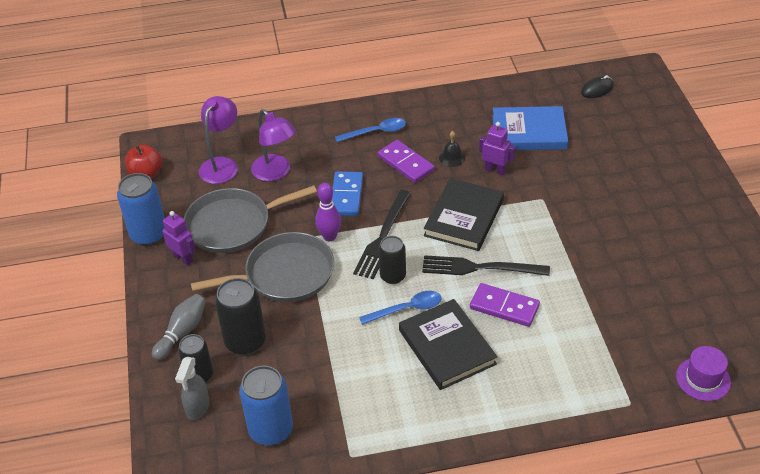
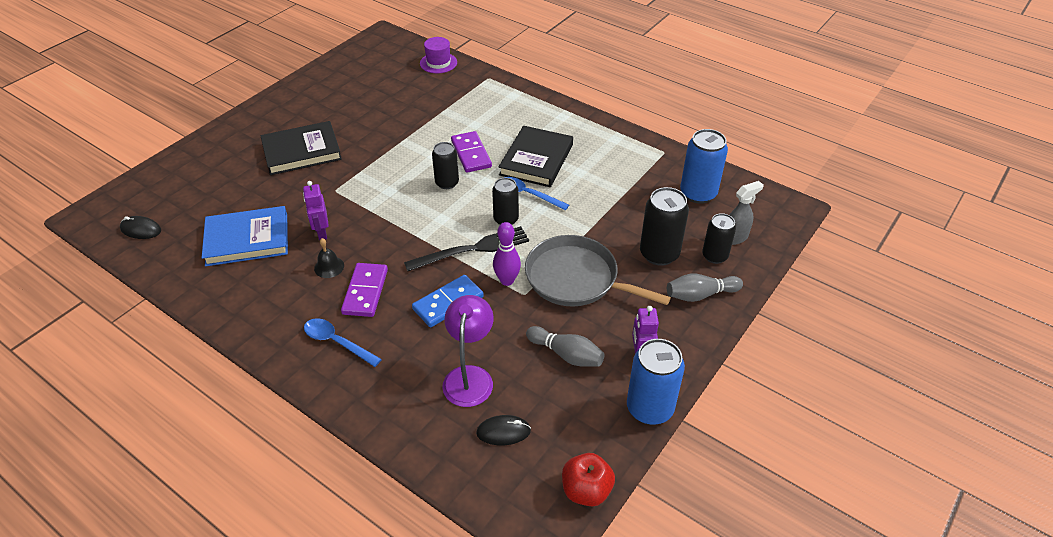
camera: 135 degrees left, 0 degrees up
grey pan [184,185,317,253] -> grey bowling pin [526,326,605,367]
purple lamp [199,96,238,184] -> black mouse [476,415,531,445]
black fork [422,255,550,276] -> black can [432,142,459,189]
black book [424,178,504,251] -> black book moved to [260,121,342,175]
blue book [492,106,568,150] -> blue book turned 60 degrees counterclockwise [202,206,288,266]

